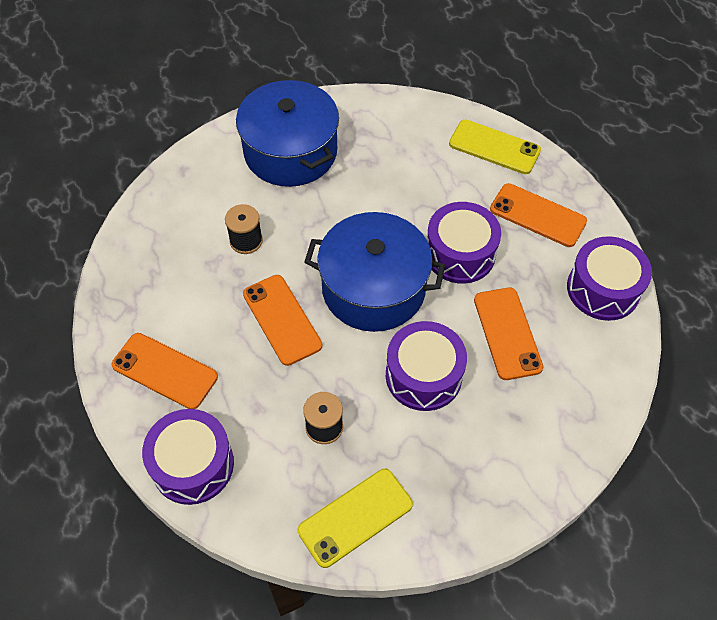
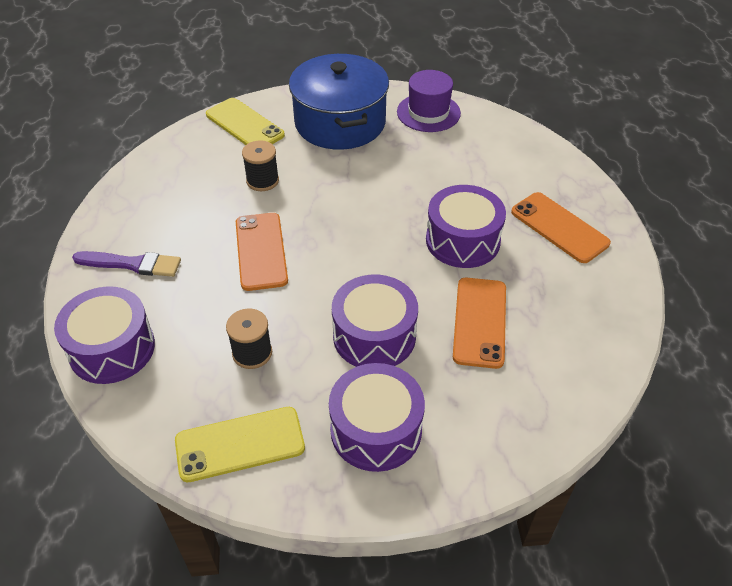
camera: 20 degrees right, 10 degrees down
orange phone [112,333,218,409] -> purple brush [72,251,181,277]
blue pot [304,212,445,332] -> none
yellow phone [449,120,541,174] -> yellow phone moved to [206,98,285,145]
purple drum [567,236,652,321] -> purple drum moved to [329,363,425,472]
none -> purple hat [397,70,461,132]

